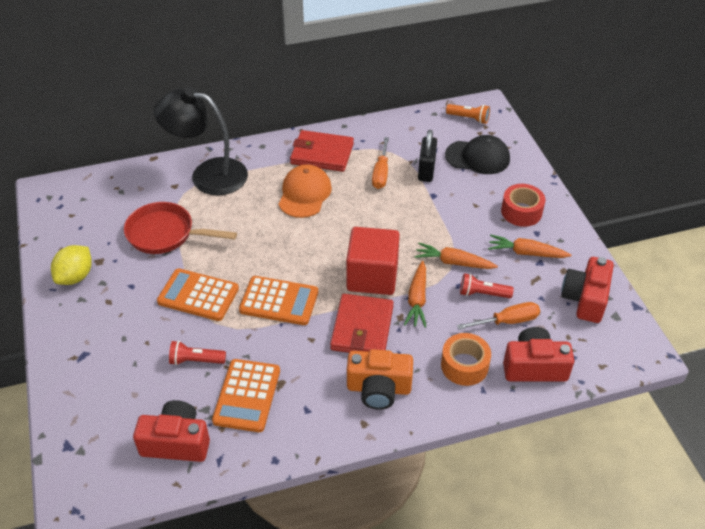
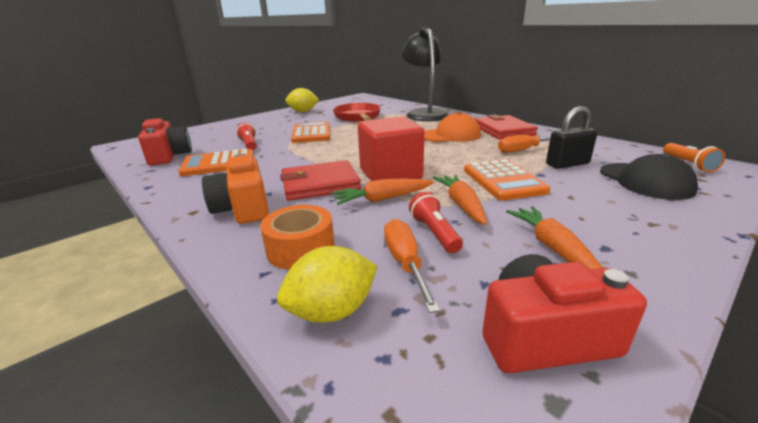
camera: 65 degrees right, 20 degrees down
orange calculator [239,276,318,325] -> orange calculator moved to [464,159,550,201]
orange screwdriver [457,302,540,330] -> orange screwdriver turned 150 degrees counterclockwise [384,219,440,313]
red tape [501,184,545,227] -> none
red camera [503,327,574,382] -> yellow lemon [277,246,377,323]

